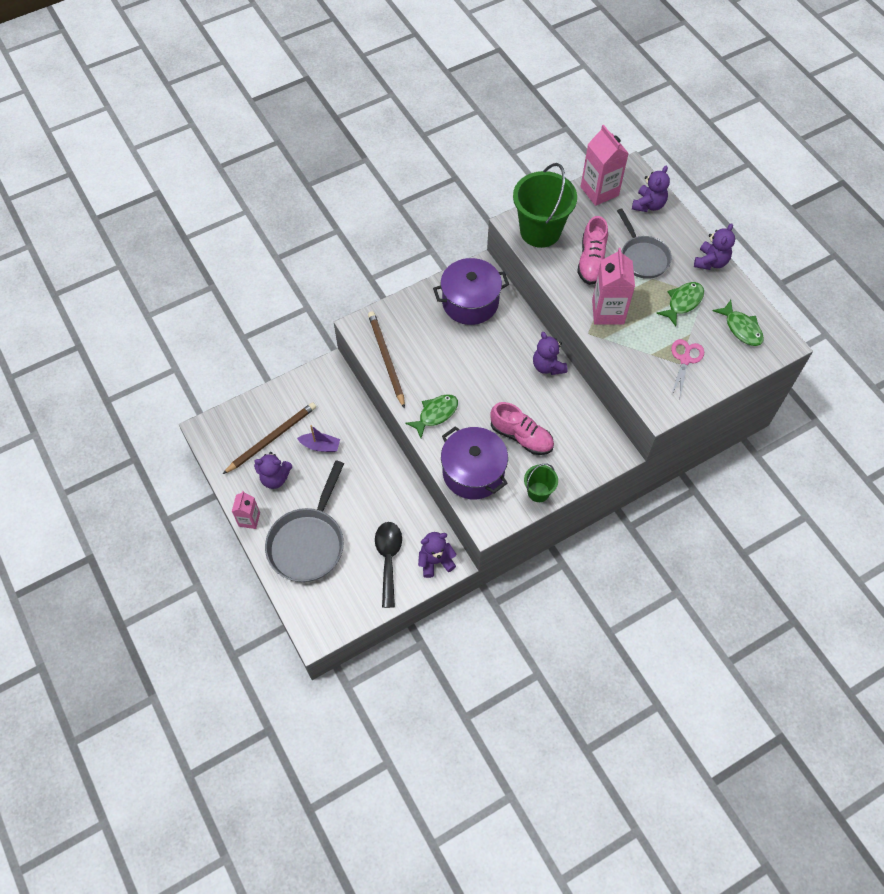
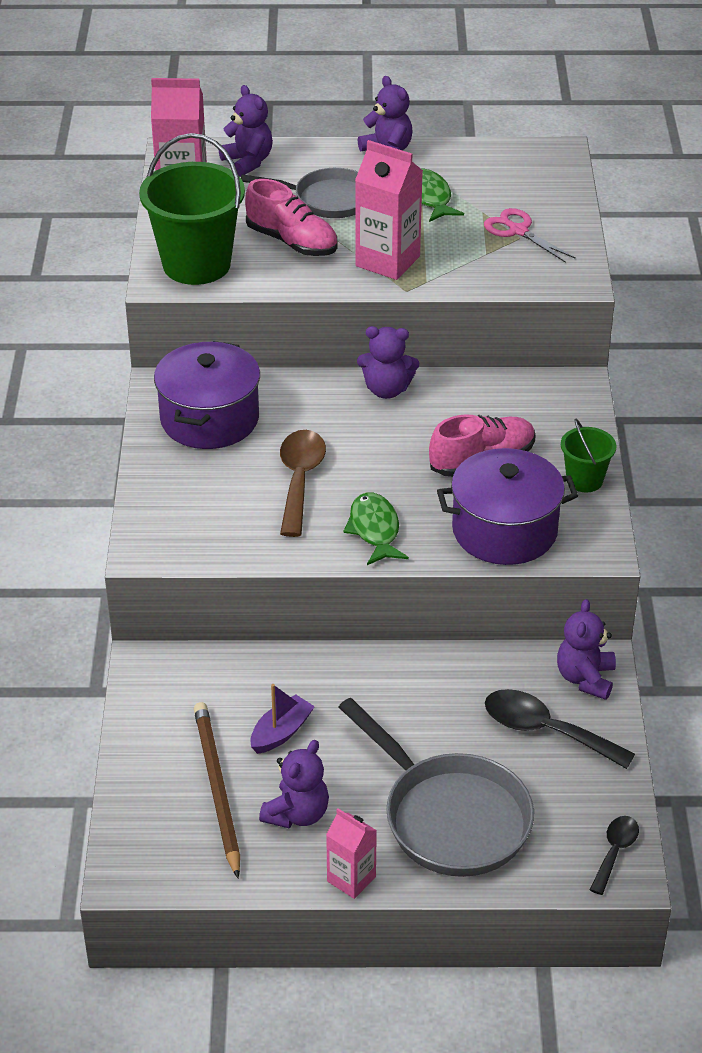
camera: 60 degrees left, 20 degrees down
brown pencil [368,311,405,409] -> none
green fish [712,300,764,346] -> none
none -> brown spoon [280,430,326,537]
none -> black spoon [590,816,639,895]

